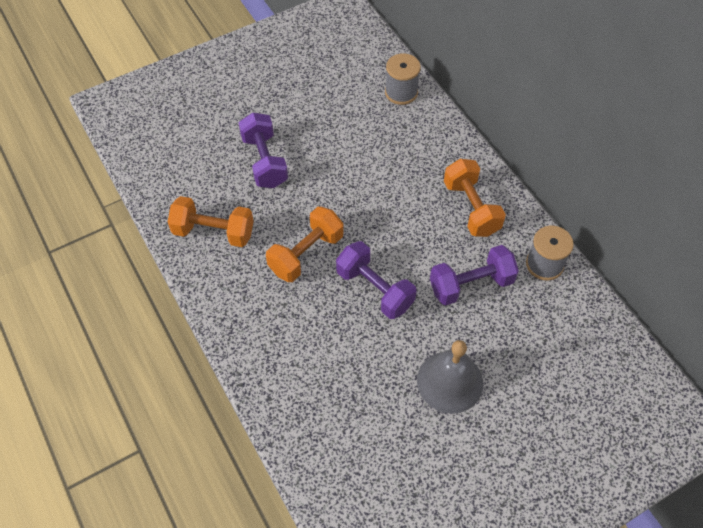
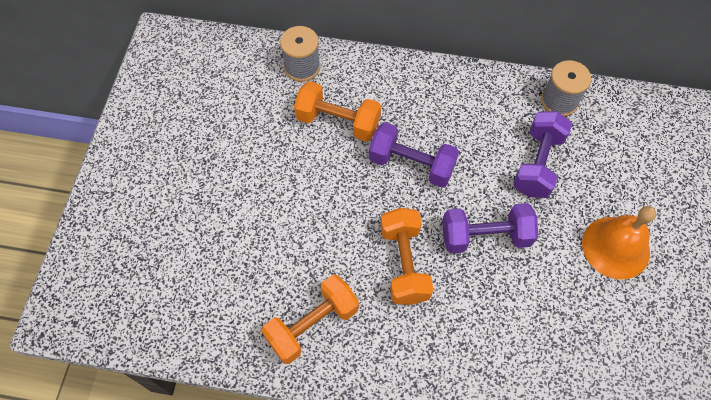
camera: 50 degrees left, 5 degrees up
purple dumbbell [239,113,288,188] -> purple dumbbell moved to [369,122,459,187]
grey bell [417,340,483,414] -> orange bell [582,206,656,280]
orange dumbbell [444,159,506,237] -> orange dumbbell moved to [294,81,381,142]

